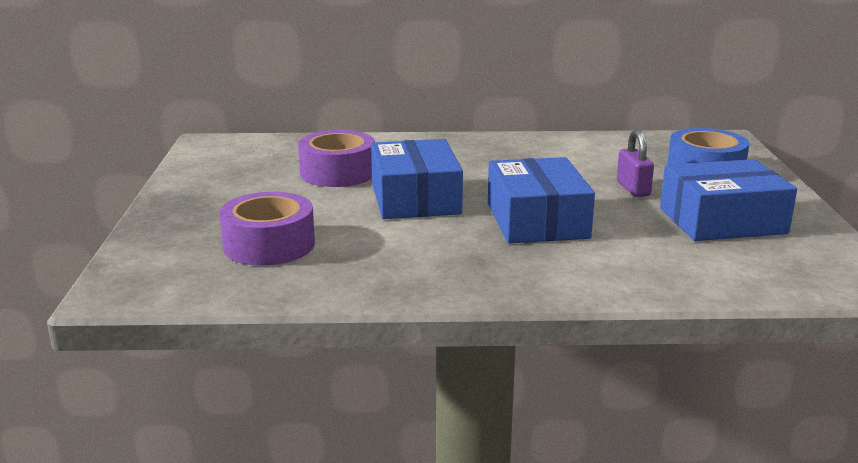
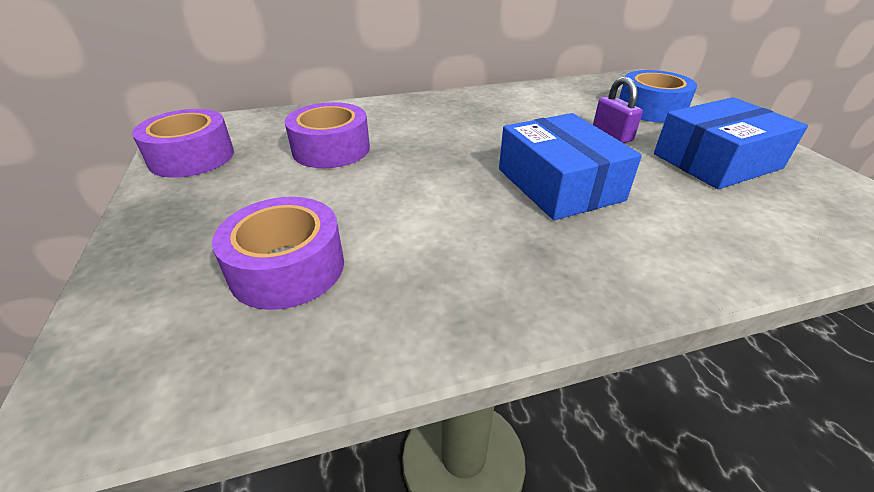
camera: 15 degrees left, 15 degrees up
blue box [371,139,463,219] -> none
none -> purple tape [132,109,234,178]

